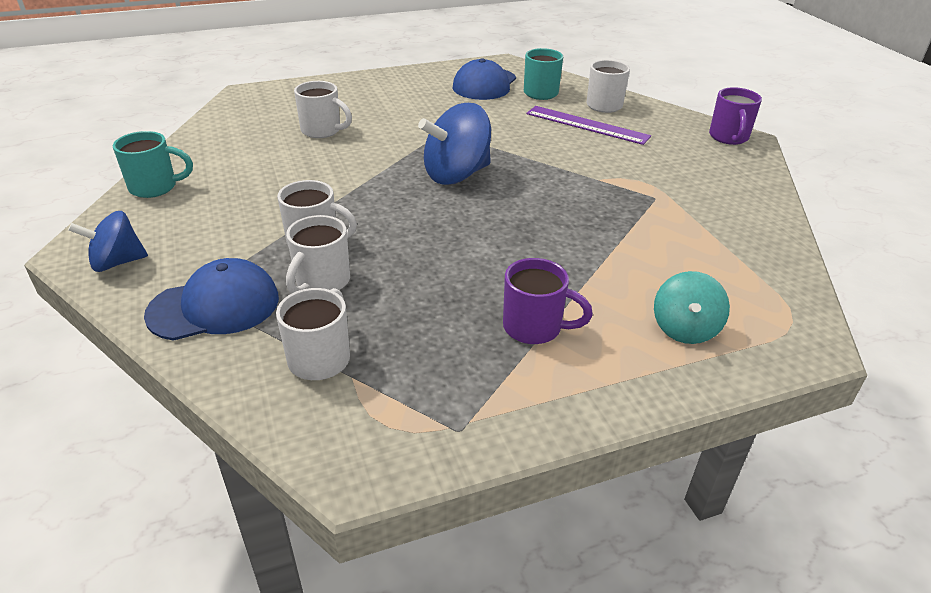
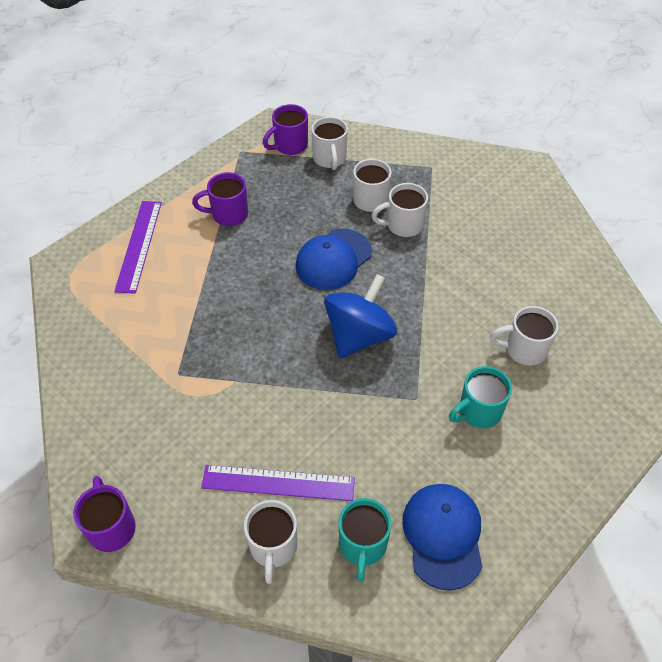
camera: 155 degrees right, 15 degrees up
blue spinning top [68,211,148,272] -> none
turquoise mug [113,131,193,198] -> turquoise mug moved to [449,366,512,428]
blue cap [144,258,279,341] -> blue cap moved to [295,229,372,290]
turquoise spinning top [654,271,730,344] -> purple ruler [114,201,162,294]
none -> purple mug [263,104,308,155]

